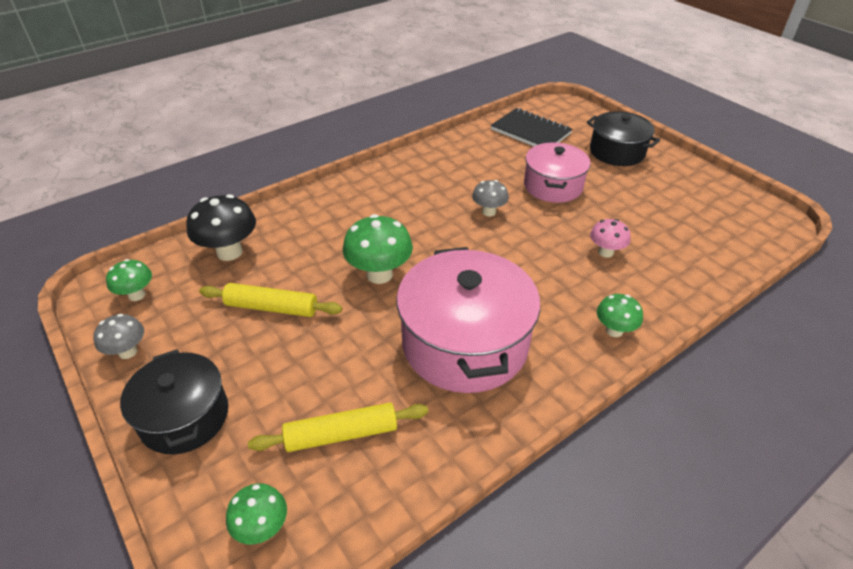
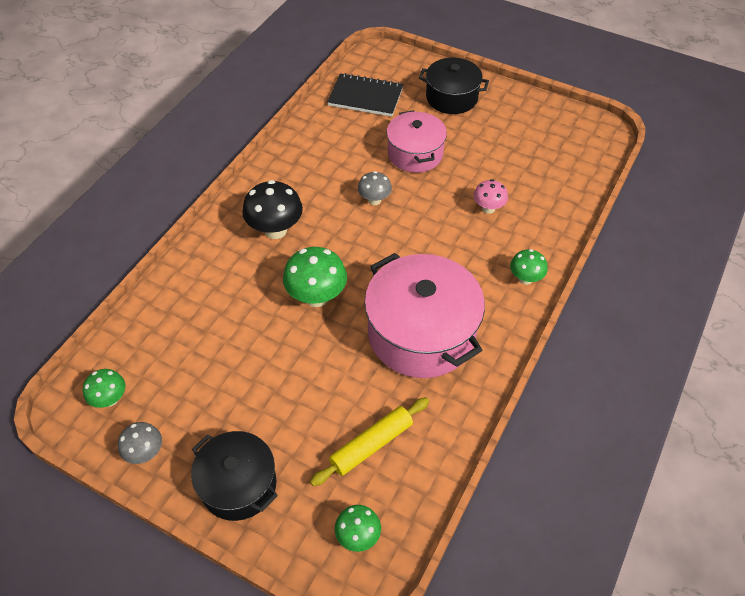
camera: 25 degrees left, 10 degrees up
black mushroom [186,194,256,261] -> black mushroom moved to [242,180,303,239]
yellow rolling pin [199,283,342,317] -> none

